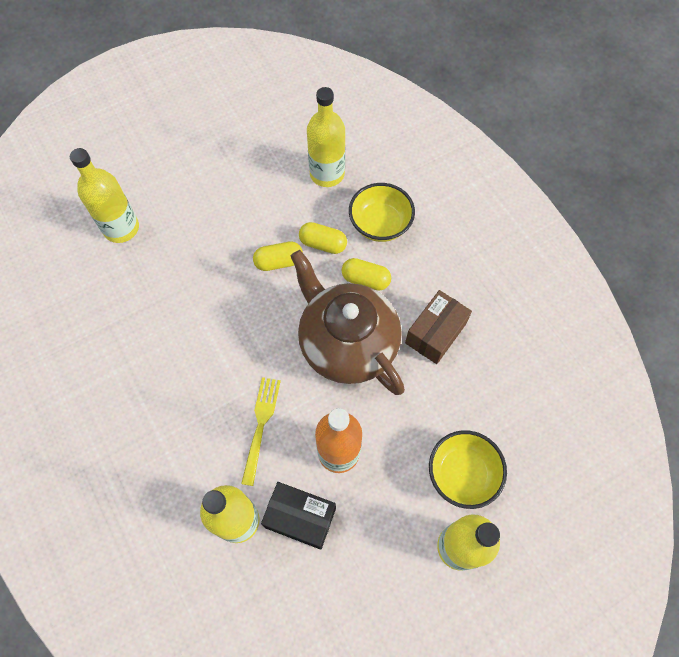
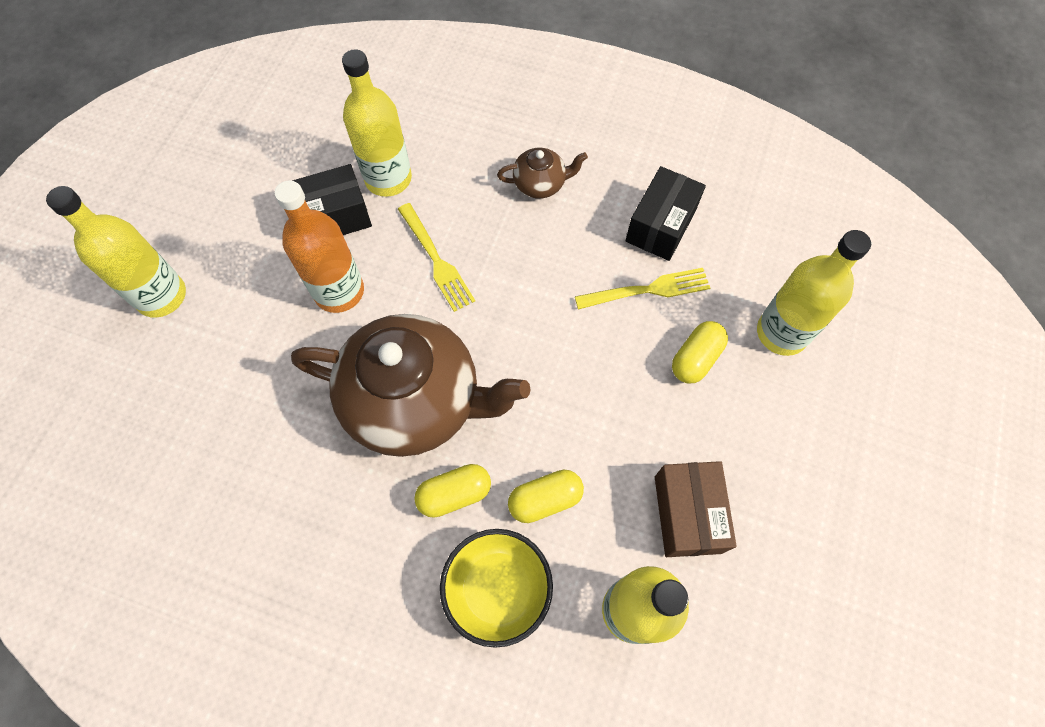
camera: 140 degrees right, 0 degrees up
yellow capsule [253,241,303,271] -> yellow capsule moved to [672,321,728,384]
brown box [405,290,472,364] -> brown box moved to [655,461,737,557]
yellow bowl [429,430,507,509] -> none
none -> brown teapot [497,148,588,199]
none -> yellow fork [575,268,710,310]
none -> black box [626,166,706,261]

